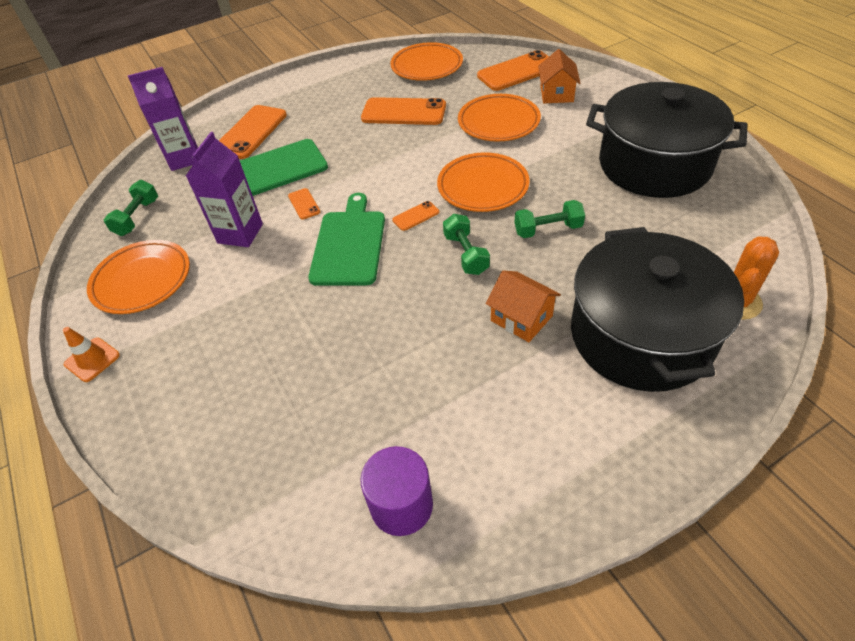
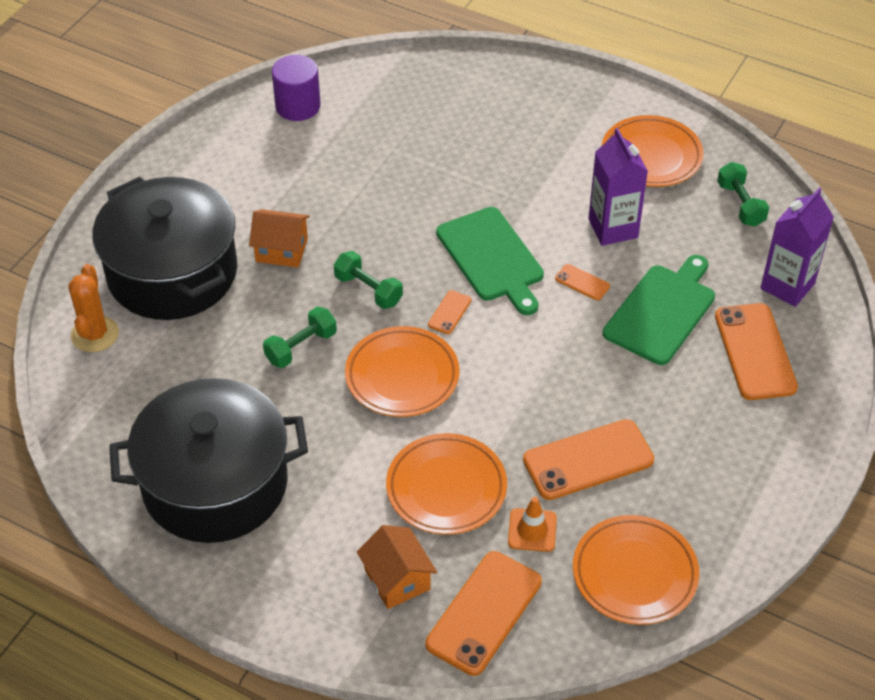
camera: 145 degrees right, 0 degrees up
orange traffic cone [63,327,120,382] -> orange traffic cone moved to [508,497,557,552]

